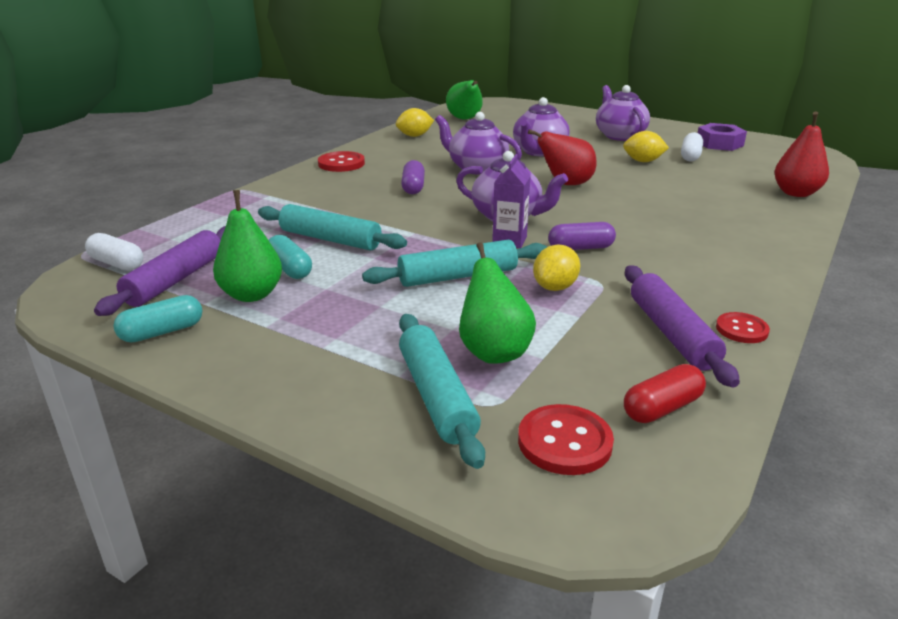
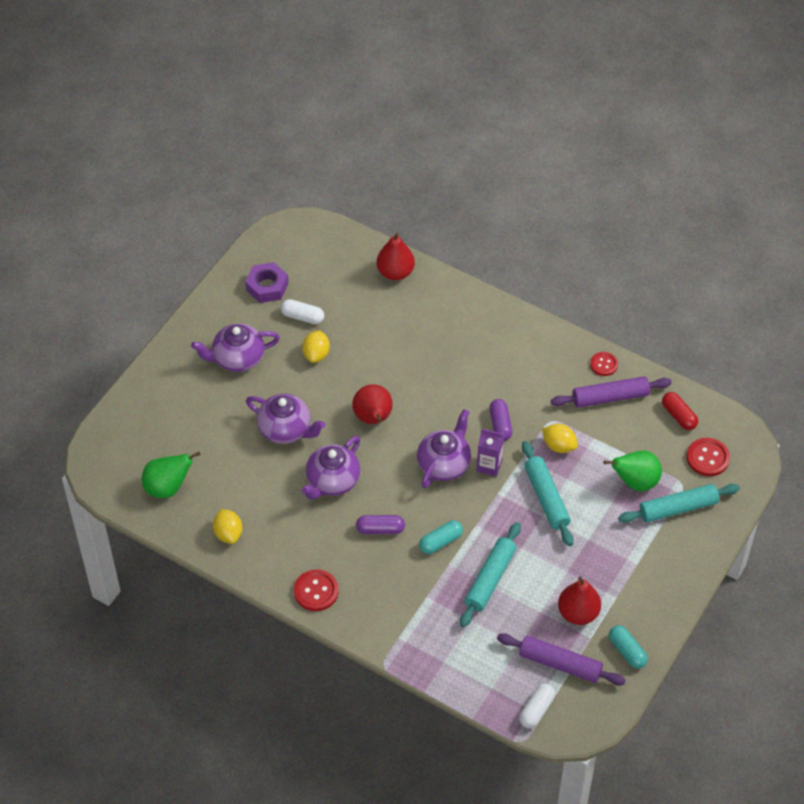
camera: 90 degrees left, 25 degrees up
green pear [213,190,282,302] -> red pear [558,576,601,625]
turquoise capsule [269,235,312,279] -> turquoise capsule moved to [419,520,463,554]

